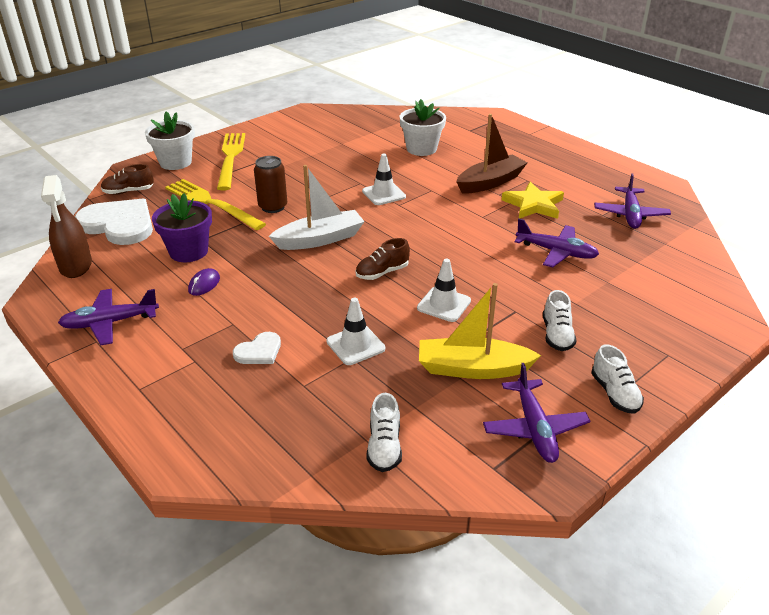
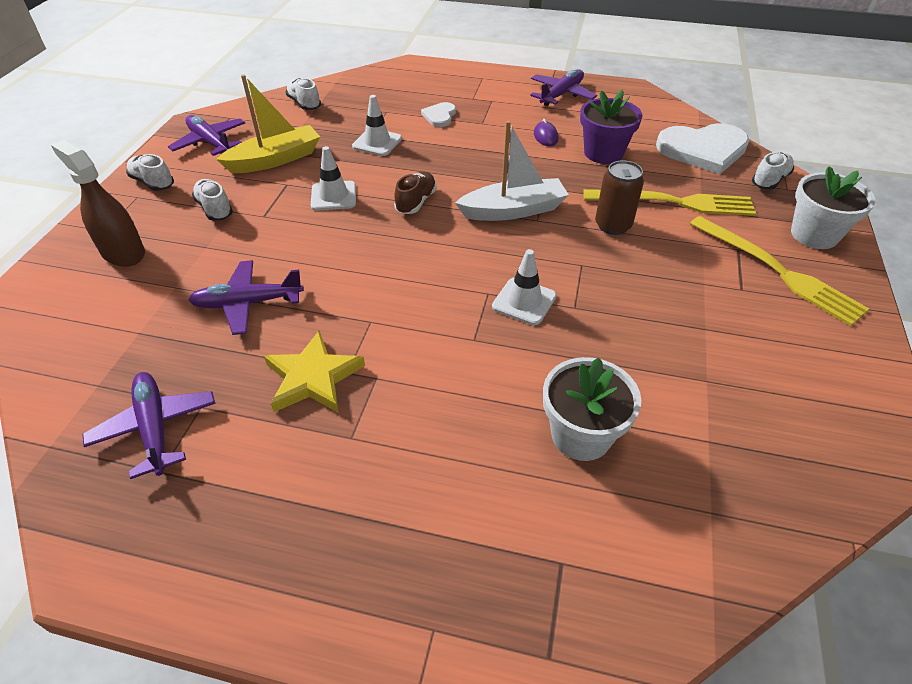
camera: 145 degrees right, 10 degrees up
brown spray bottle [41,175,92,278] -> brown spray bottle moved to [51,140,145,267]
brown shoe [101,164,154,195] -> white shoe [752,152,794,189]
white boat [269,165,365,250] -> white boat turned 135 degrees counterclockwise [455,121,569,221]
brown boat [456,114,528,194] -> none

